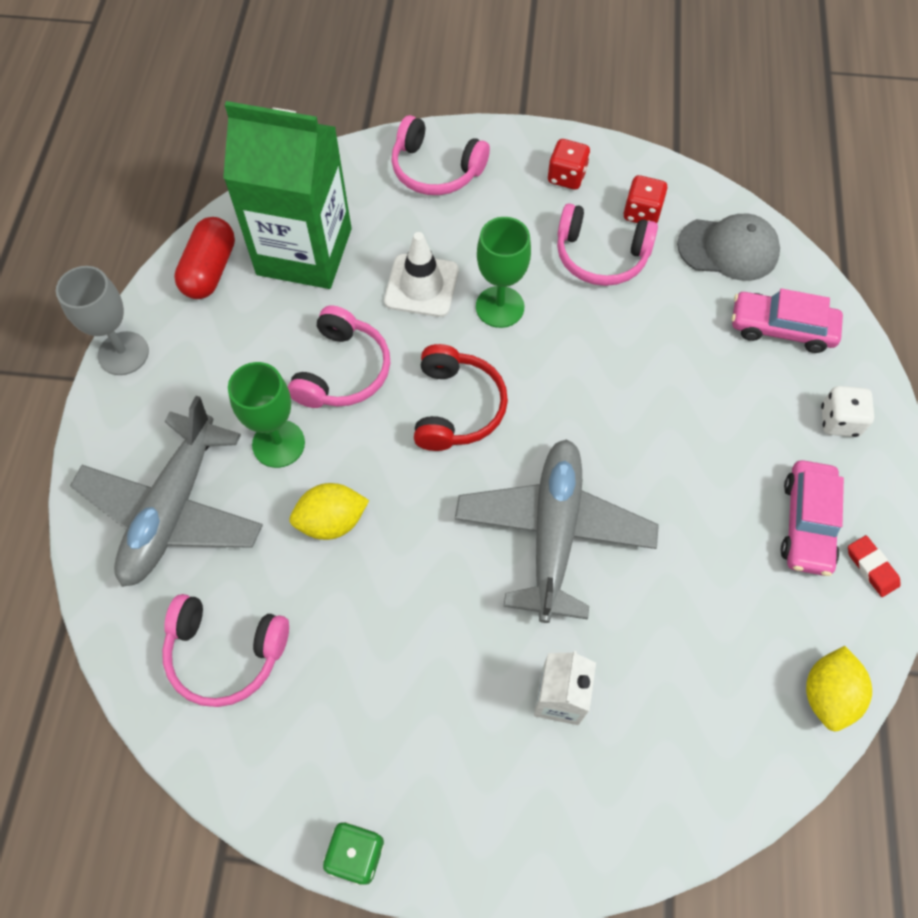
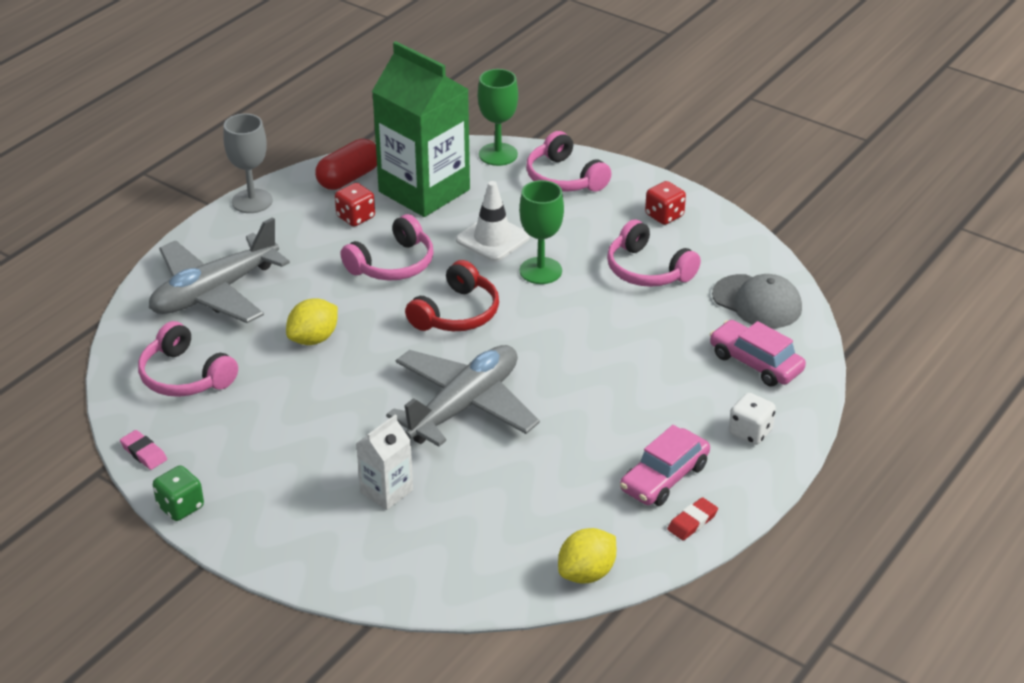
camera: 30 degrees right, 25 degrees down
green goblet [228,362,305,468] -> green goblet moved to [478,69,518,166]
yellow lemon [289,483,369,540] -> yellow lemon turned 60 degrees counterclockwise [286,298,338,345]
red dice [624,175,668,223] -> red dice moved to [335,183,375,226]
red eraser [848,535,901,597] -> red eraser turned 45 degrees clockwise [667,497,718,540]
none -> pink eraser [120,430,167,470]

